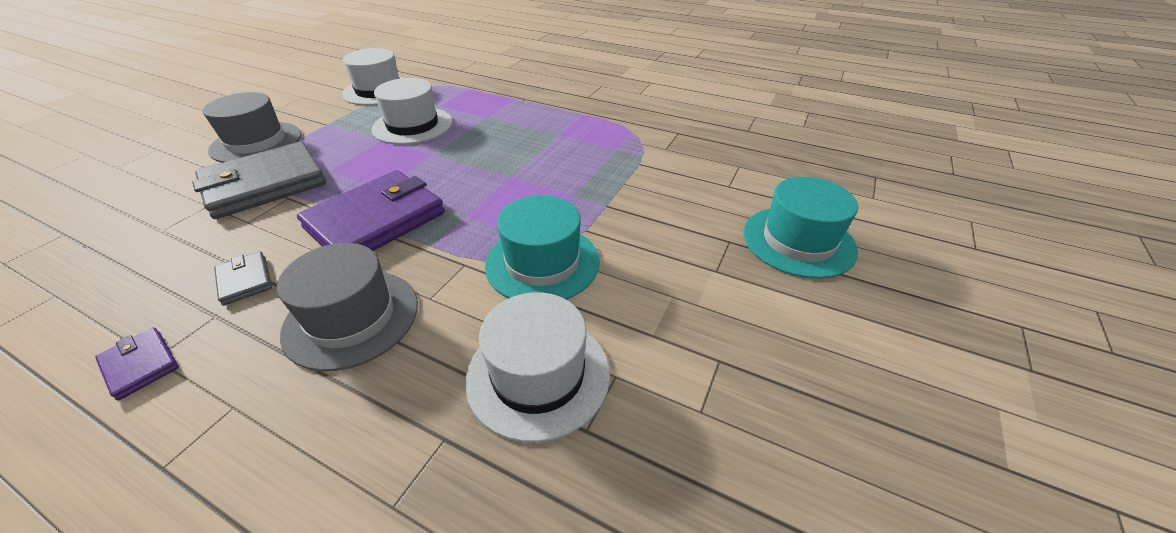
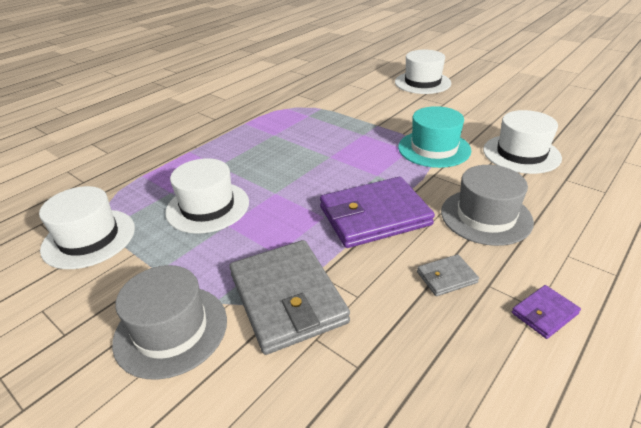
camera: 75 degrees left, 5 degrees down
purple wallet [297,170,445,251] -> purple wallet turned 75 degrees counterclockwise [320,177,435,248]
turquoise hat [743,177,858,279] -> white hat [395,50,451,94]

